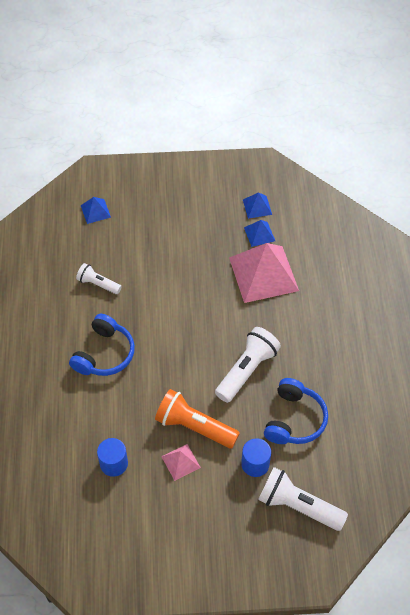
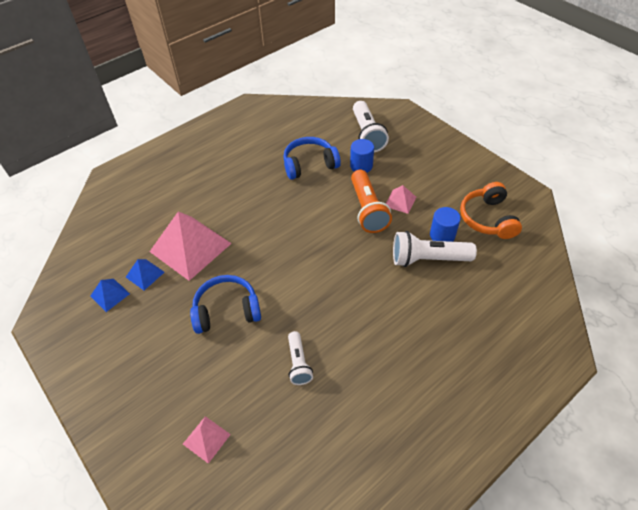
camera: 125 degrees left, 5 degrees down
blue headphones [69,314,135,376] -> blue headphones moved to [190,275,261,334]
blue pyramid [81,197,111,224] -> pink pyramid [183,416,231,464]
white flashlight [215,327,281,403] -> white flashlight moved to [393,231,477,267]
none -> orange headphones [460,182,522,239]

